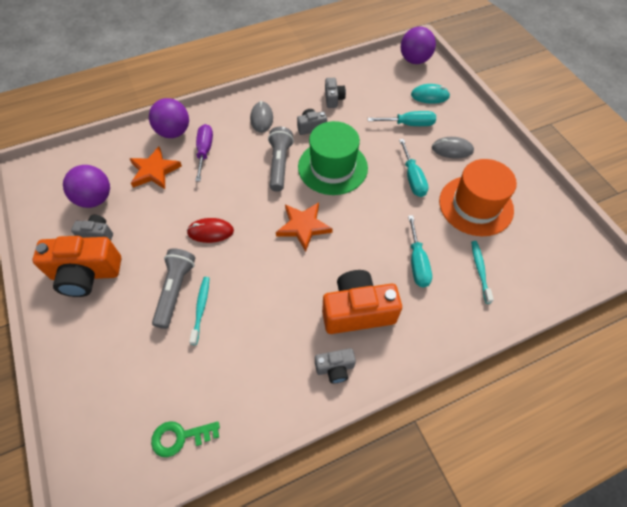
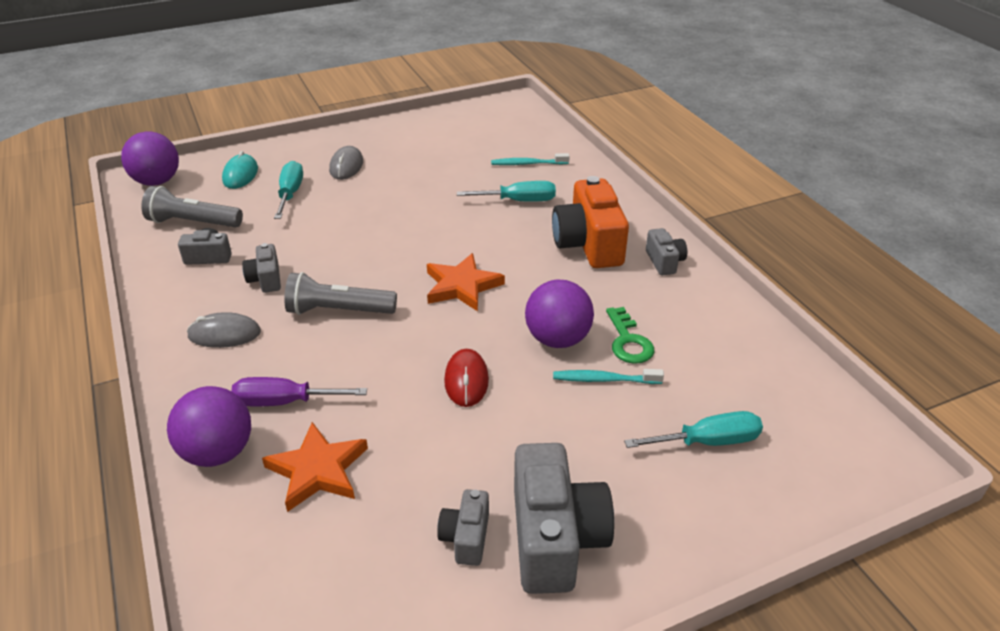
camera: 90 degrees left, 20 degrees down
orange camera [32,236,121,297] -> grey camera [514,443,614,594]
purple ball [63,165,110,208] -> purple ball moved to [525,280,594,348]
green key [151,421,220,457] -> green key moved to [606,307,654,364]
grey flashlight [152,248,195,329] -> grey flashlight moved to [141,186,243,227]
green hat [298,121,368,195] -> none
turquoise screwdriver [399,139,428,197] -> turquoise screwdriver moved to [624,411,763,448]
orange hat [439,159,517,236] -> none

